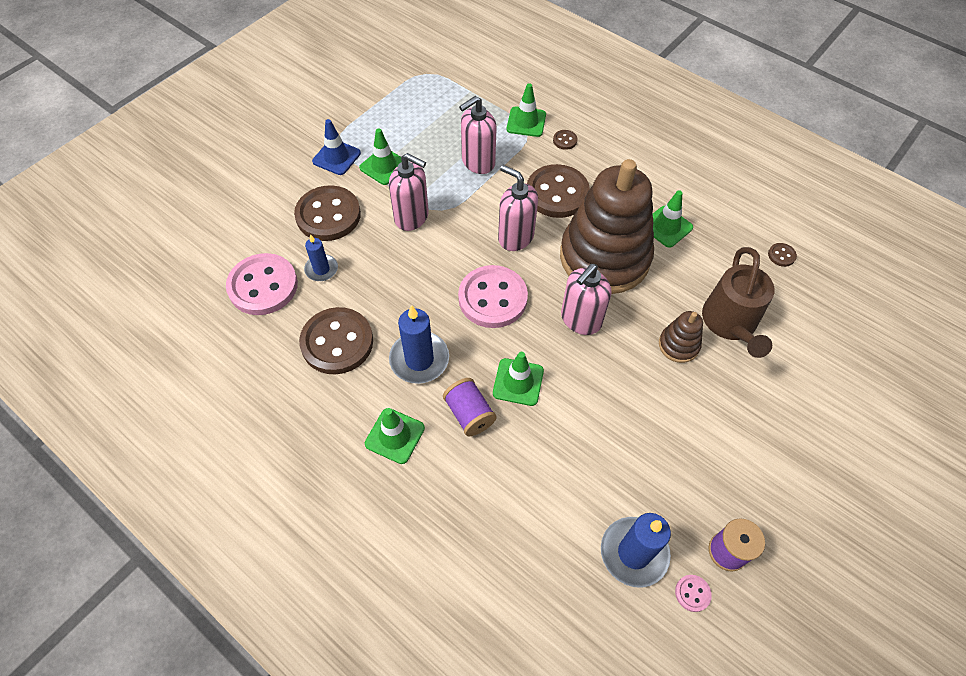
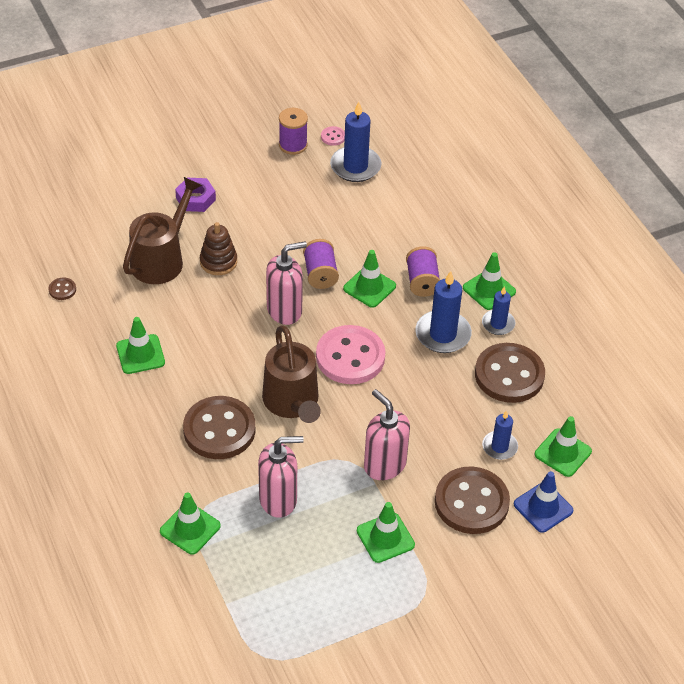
camera: 155 degrees left, 10 degrees down
pink button [226,253,298,315] -> green traffic cone [535,416,592,477]
blue traffic cone [312,119,361,175] -> blue traffic cone moved to [514,471,573,533]
pink soap dispenser [498,165,538,251] -> brown watering can [262,325,321,423]
brown button [553,130,578,150] -> none
brown stacking toy [560,159,654,294] -> none
none -> purple nut [175,178,216,212]
none -> purple spool [303,239,339,289]
none -> blue candle [482,286,515,335]

